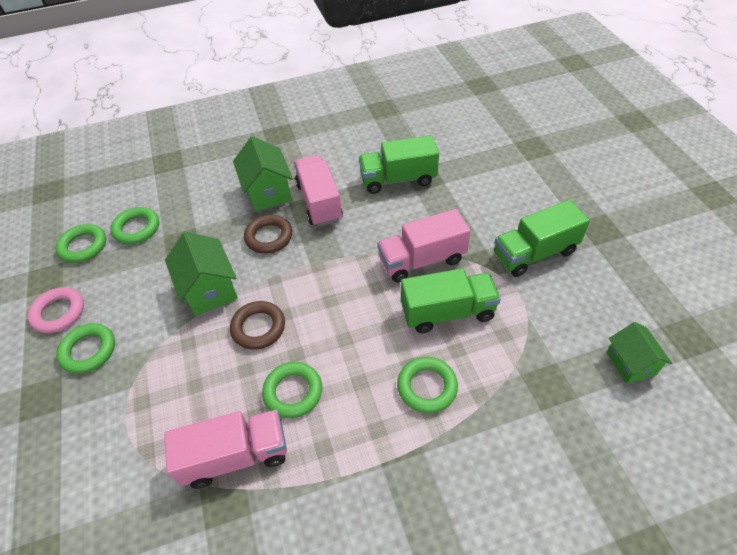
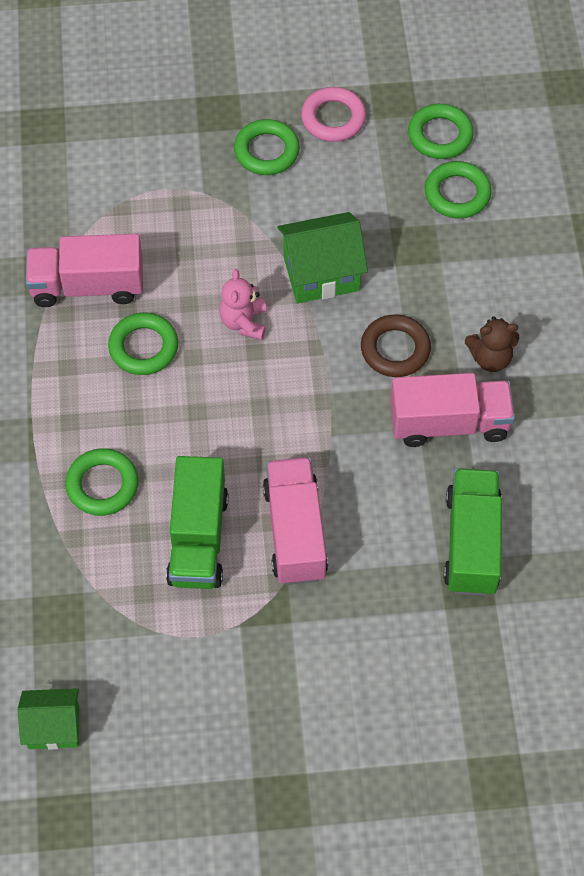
camera: 100 degrees right, 10 degrees up
pink truck [164,410,287,489] -> pink truck turned 90 degrees clockwise [26,234,143,307]
brown ring [230,301,285,350] -> pink teddy bear [219,269,267,340]
green house [233,136,293,211] -> brown teddy bear [465,316,519,372]
green truck [494,200,590,277] -> none

